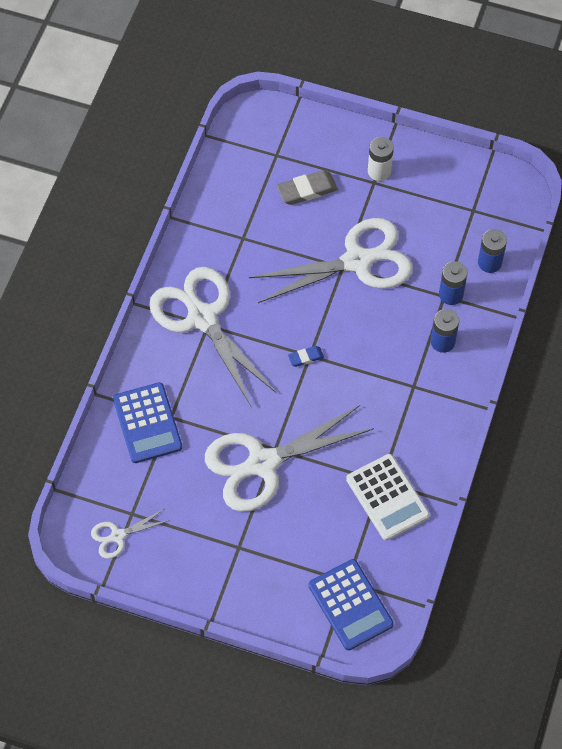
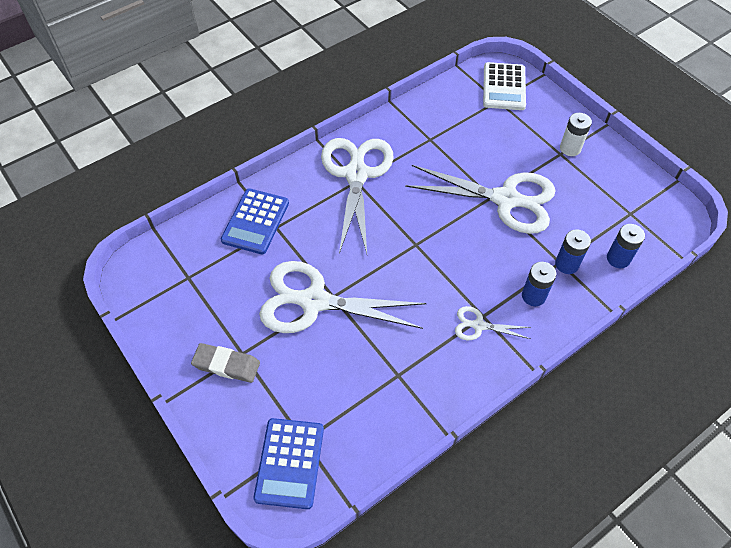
camera: 35 degrees right, 5 degrees down
white scissors [91,509,170,559] -> white scissors moved to [455,306,531,340]
grey eraser [277,170,338,205] -> grey eraser moved to [191,343,260,383]
blue eraser [288,346,324,367] -> none
white calculator [346,454,430,540] -> white calculator moved to [483,62,526,110]

